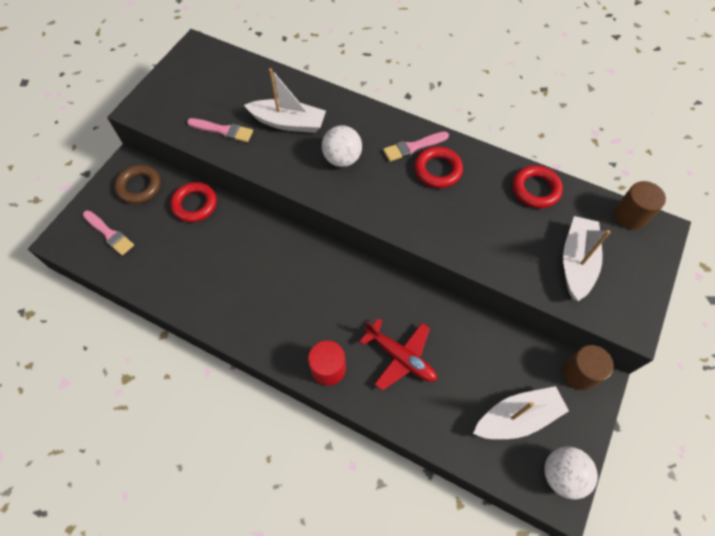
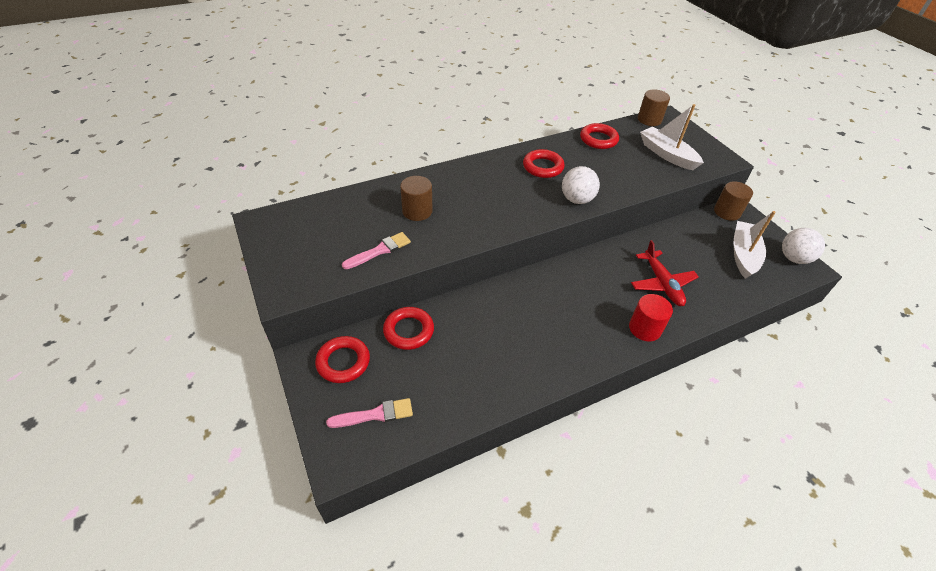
camera: 55 degrees left, 15 degrees down
brown ring [114,165,161,204] -> red ring [315,336,370,383]
white boat [244,68,326,133] -> brown cylinder [400,176,433,221]
white ball [322,125,362,167] -> white ball moved to [562,166,600,204]
red plane [359,318,437,391] -> red plane turned 90 degrees clockwise [631,240,699,306]
pink brush [383,131,449,162] -> none

